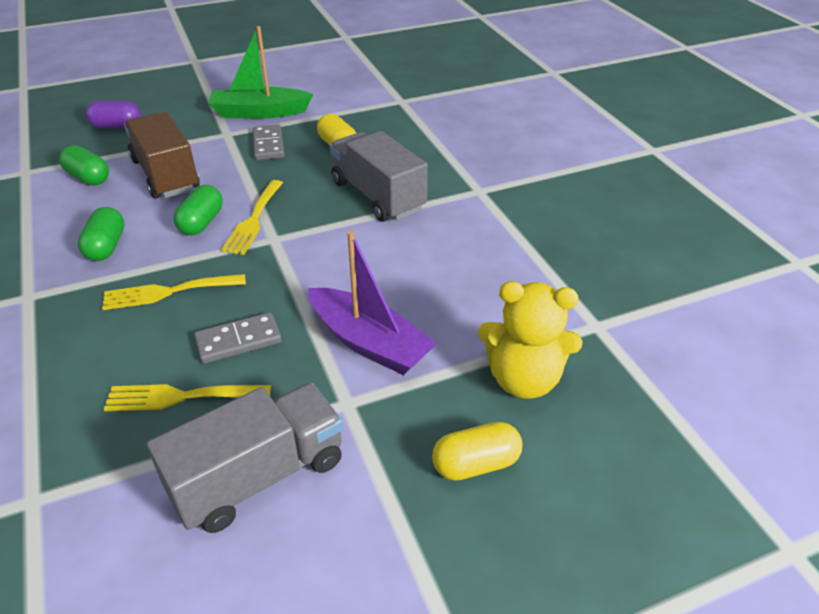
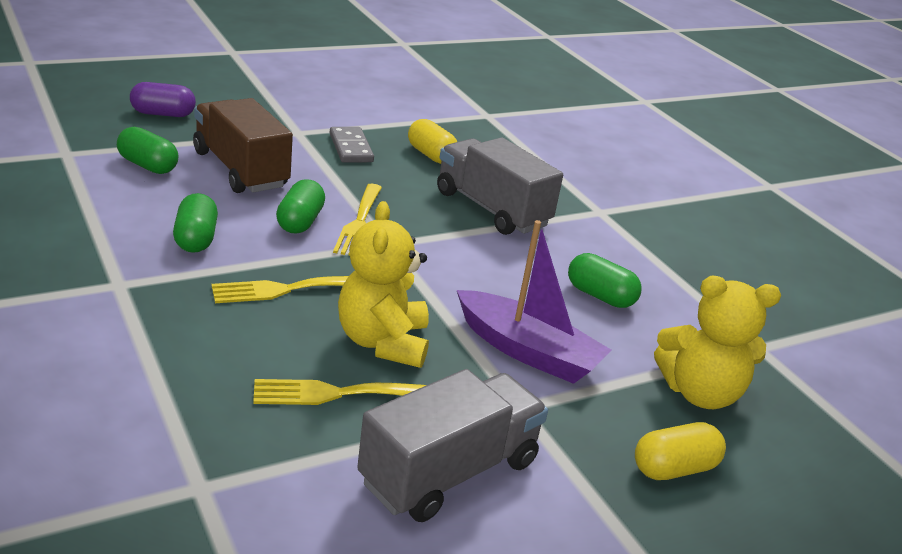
camera: 10 degrees left, 10 degrees down
grey domino [194,312,282,364] -> yellow teddy bear [338,201,429,368]
green boat [208,26,313,119] -> none
none -> green capsule [568,253,642,308]

